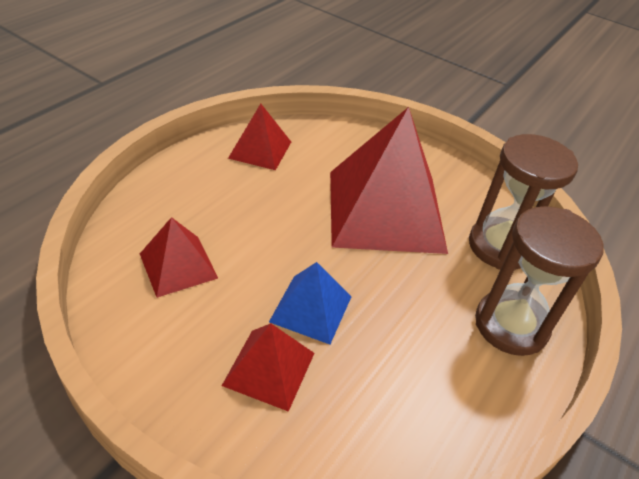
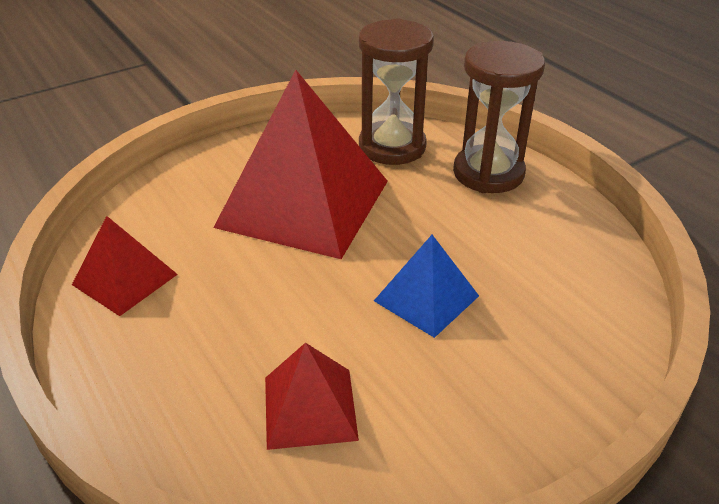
camera: 65 degrees left, 5 degrees down
red pyramid [222,323,314,412] -> none

